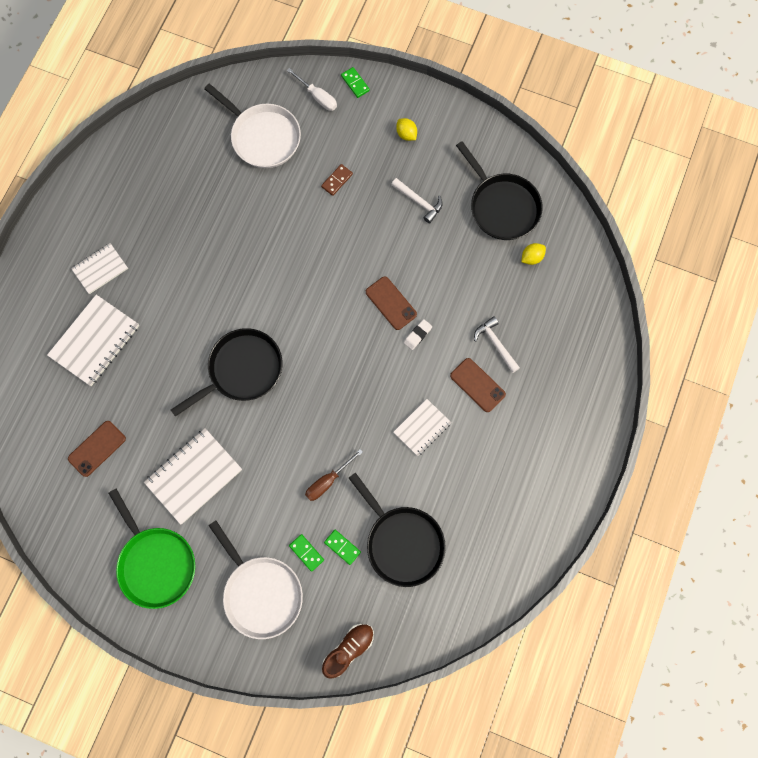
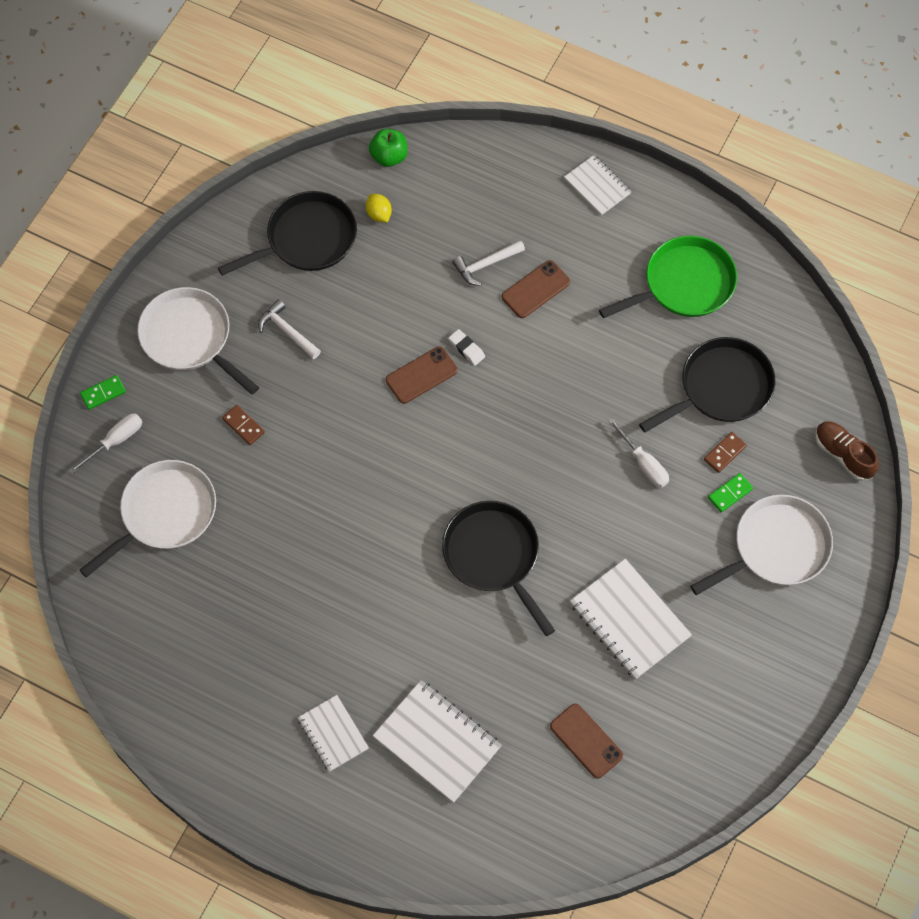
camera: 85 degrees left, 10 degrees down
green pan [108,489,195,609] -> green pan moved to [599,236,737,318]
brown screwdriver [305,449,363,501] -> white screwdriver [608,418,669,488]
green domino [324,530,361,565] -> brown domino [704,432,747,473]
white hammer [391,178,443,223] -> white hammer turned 90 degrees counterclockwise [258,299,321,359]
white notebook [393,399,451,456] -> white notebook moved to [564,155,631,215]
yellow lemon [396,118,417,141] -> white pan [137,287,259,395]
none -> green apple [369,129,408,167]

